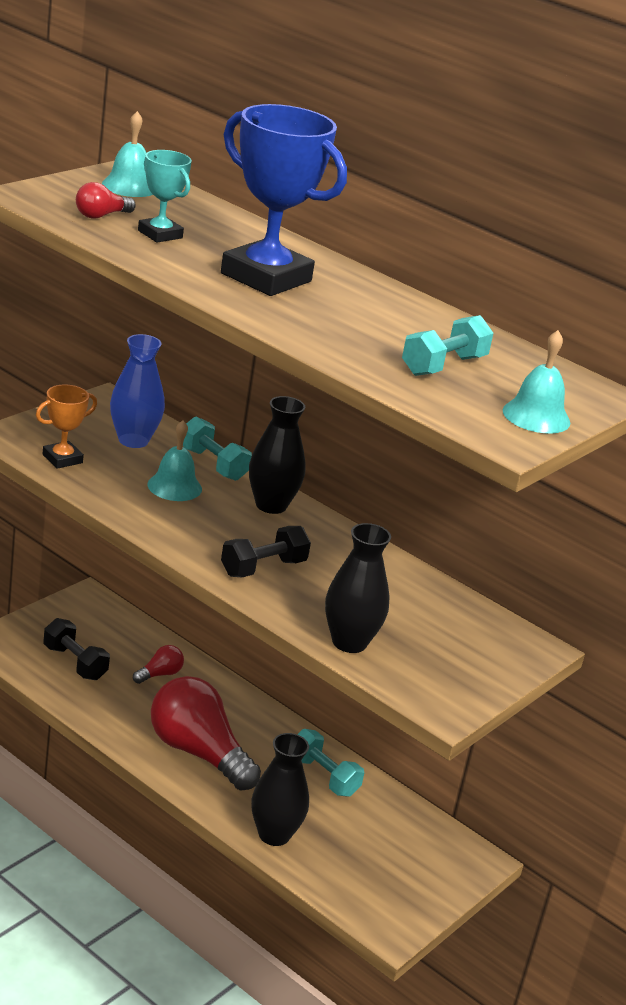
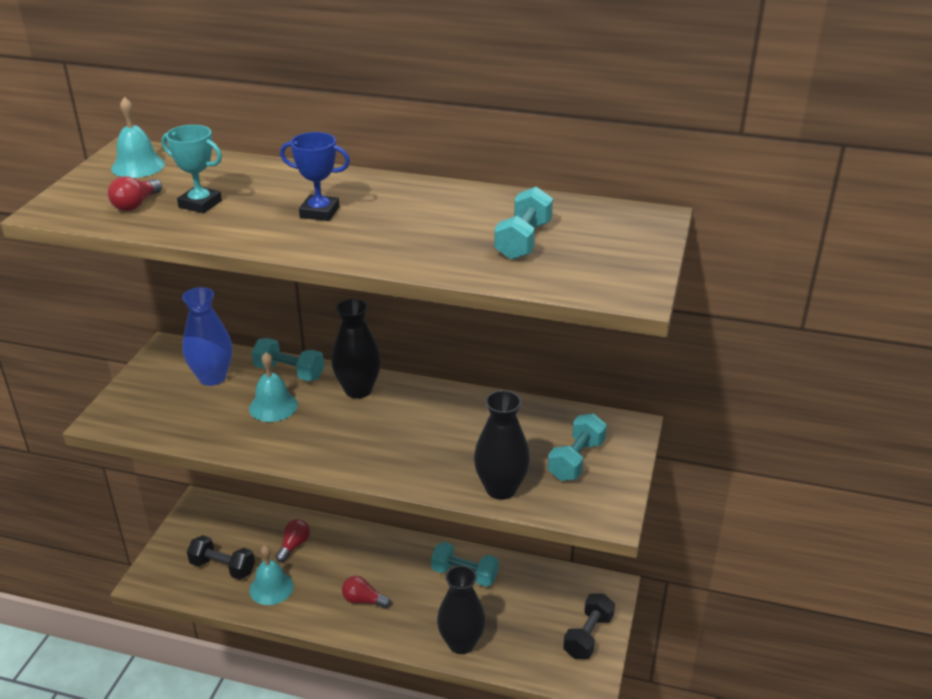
camera: 20 degrees left, 5 degrees up
orange trophy [36,385,97,469] -> none
red light bulb [151,676,261,790] -> red light bulb [342,576,391,608], size x0.44
blue trophy [221,104,347,296] -> blue trophy [280,132,350,221], size x0.51
black dumbbell [221,526,311,577] -> black dumbbell moved to [563,593,615,659]
turquoise bell [503,330,570,434] -> turquoise bell moved to [249,545,294,605]
none -> turquoise dumbbell [548,413,607,481]

